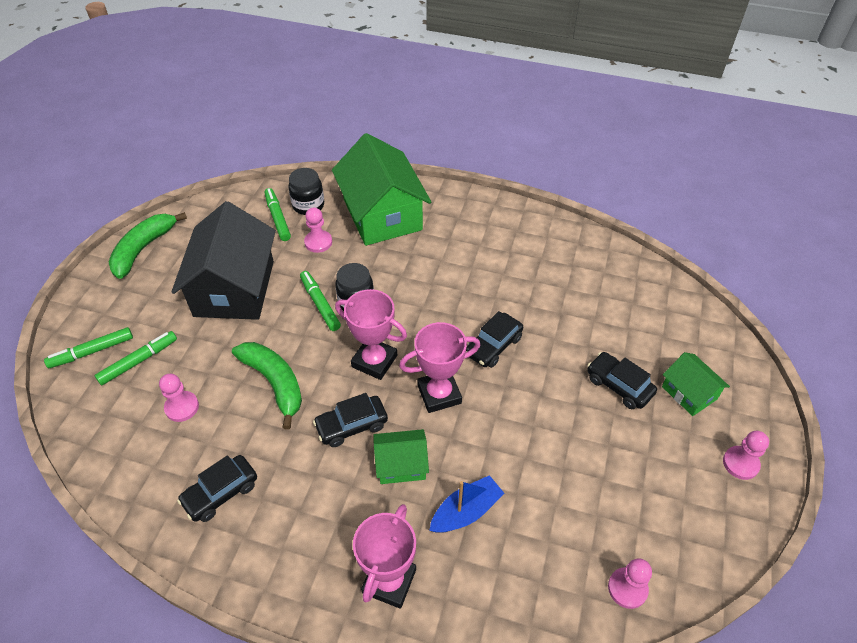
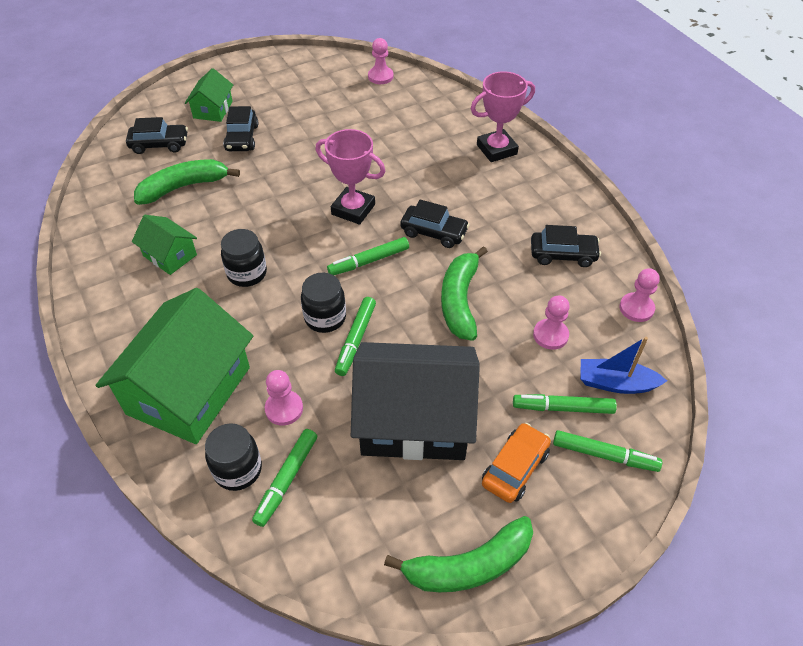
camera: 135 degrees left, 0 degrees up
black house [171,201,276,320] -> black house turned 45 degrees clockwise [351,342,480,460]
pink trophy [335,289,407,380] -> green marker [327,237,409,275]
green house [373,429,429,484] -> green house moved to [132,215,197,275]
blue boat [429,475,505,533] -> blue boat moved to [580,337,667,394]
black car [466,311,523,368] -> black car moved to [126,117,188,154]
pink pawn [723,431,769,480] -> pink pawn moved to [619,268,660,322]
none -> green banana [134,159,240,205]
none -> black jar [221,229,267,287]
none -> orange car [482,423,551,503]

